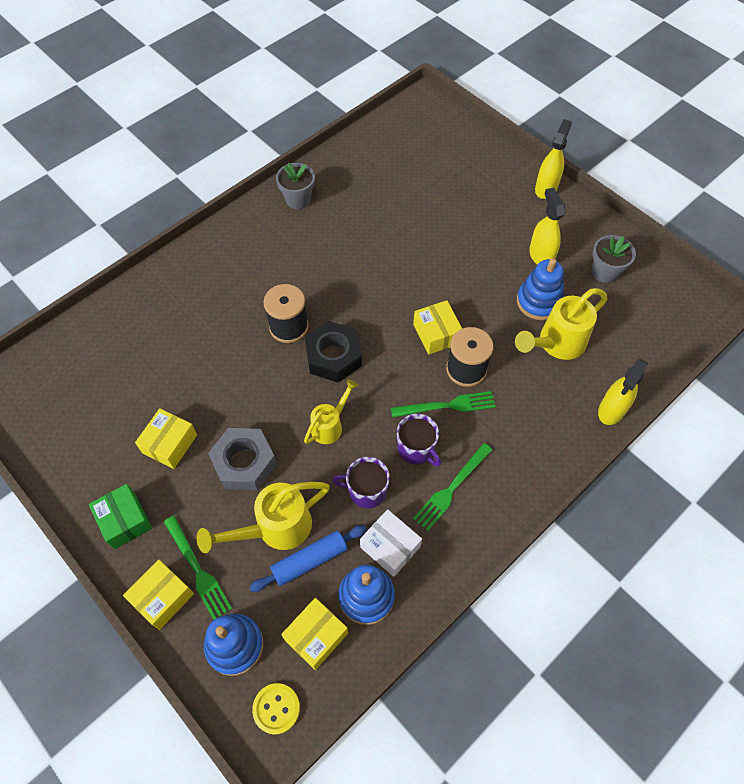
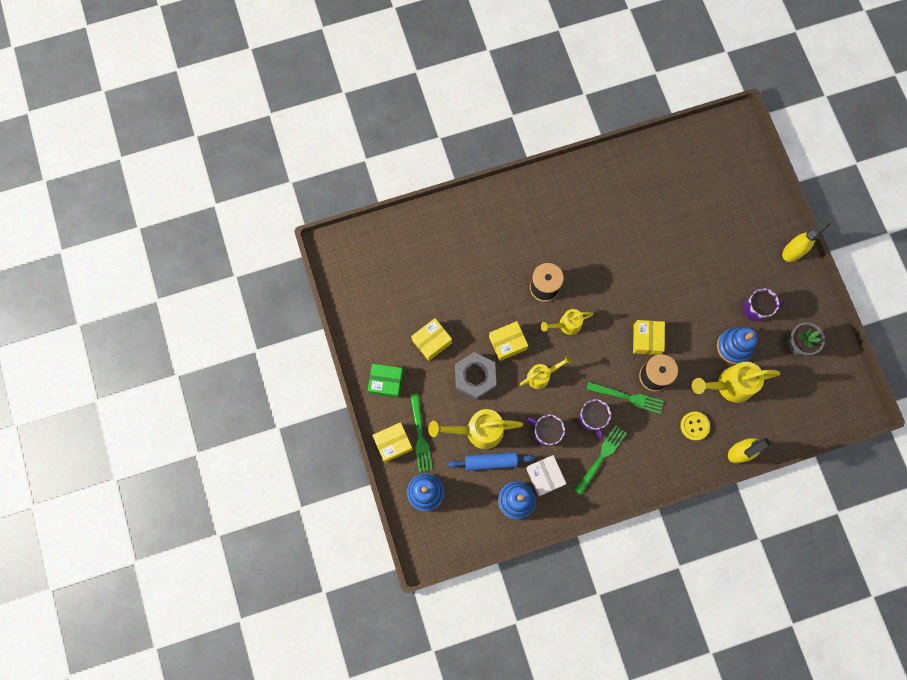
camera: 25 degrees right, 15 degrees up
green box [89,484,152,549] -> green box turned 75 degrees counterclockwise [368,364,403,398]
yellow button [252,683,300,735] -> yellow button moved to [680,412,710,441]
grey flower pot [276,162,315,209] -> none
yellow box [281,598,348,670] -> yellow box moved to [489,321,528,361]
black nut [305,321,362,383] -> yellow watering can [541,309,594,335]
green fork [413,443,492,531] -> green fork turned 150 degrees clockwise [575,425,627,495]
yellow spray bottle [529,188,566,265] -> purple mug [744,289,785,322]

